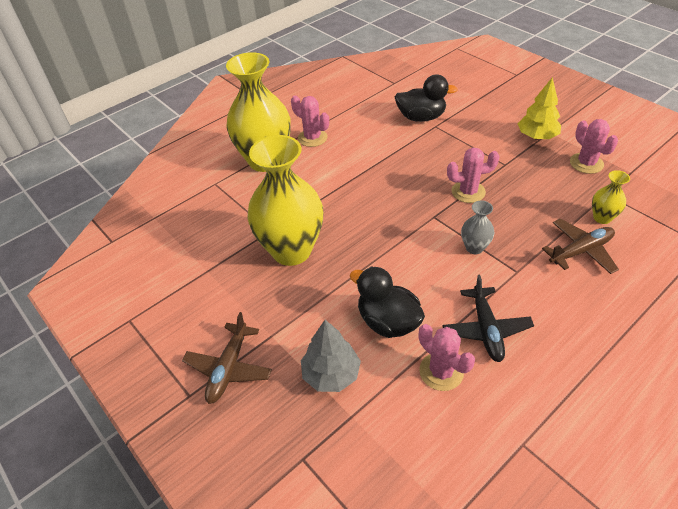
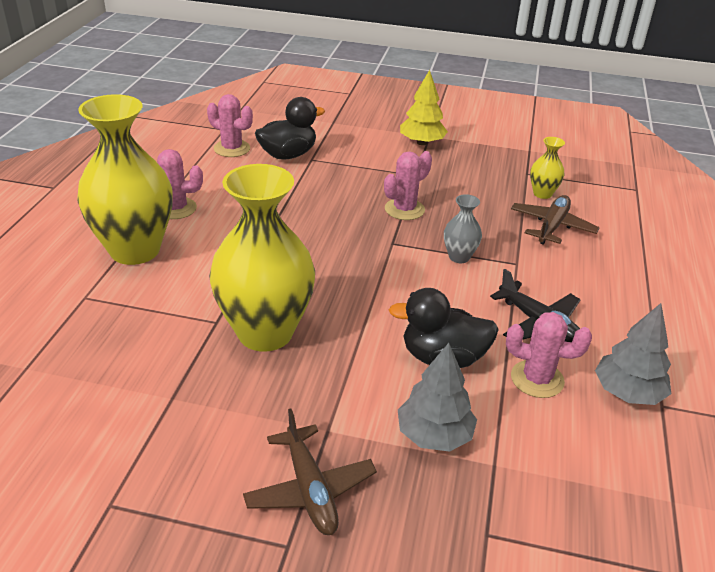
camera: 40 degrees left, 10 degrees down
pink cactus [570,119,618,174] -> pink cactus moved to [207,94,253,157]
none -> grey tree [595,303,671,405]

